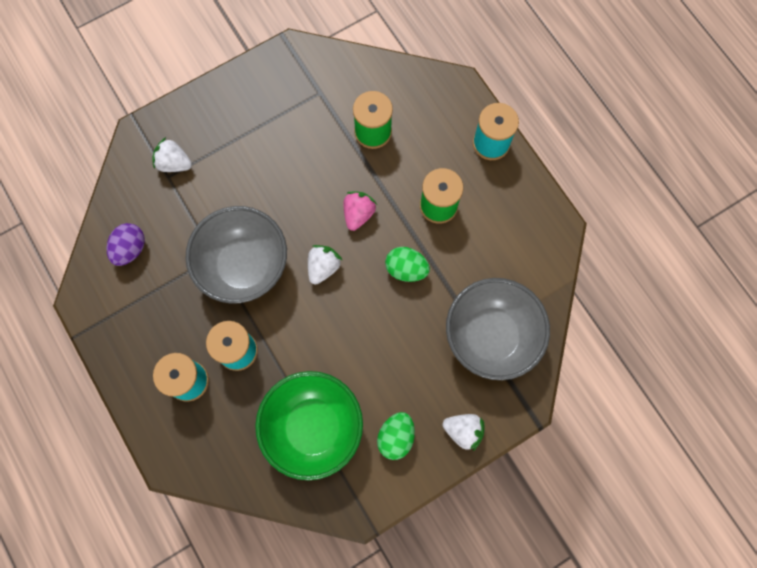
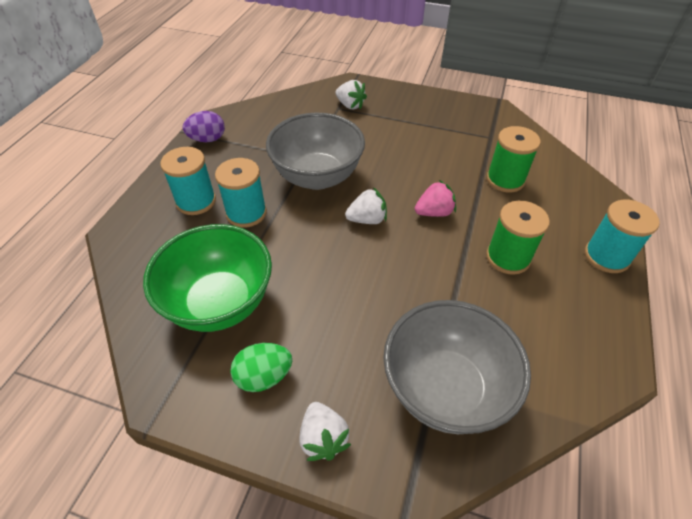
camera: 50 degrees right, 25 degrees down
purple egg [106,223,145,266] -> purple egg moved to [183,111,225,142]
white strawberry [152,137,192,172] -> white strawberry turned 150 degrees clockwise [335,80,367,109]
green egg [385,247,430,282] -> none

